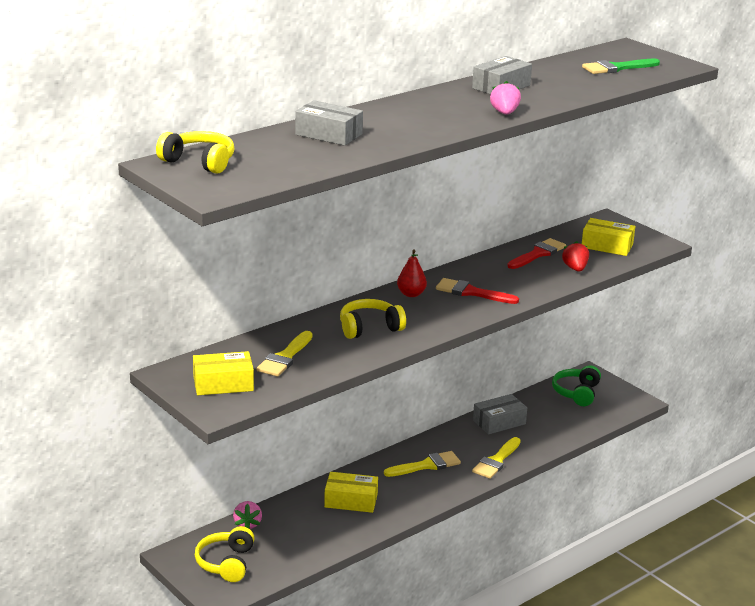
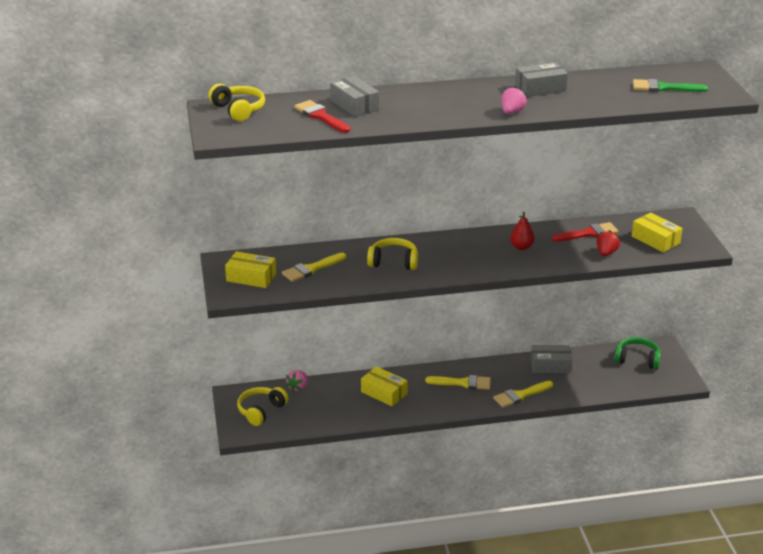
camera: 30 degrees right, 5 degrees up
red pear [397,250,427,297] -> red pear moved to [510,212,535,250]
red brush [436,278,519,304] -> red brush moved to [294,100,350,133]
green headphones [552,365,601,406] -> green headphones turned 60 degrees clockwise [614,337,661,369]

